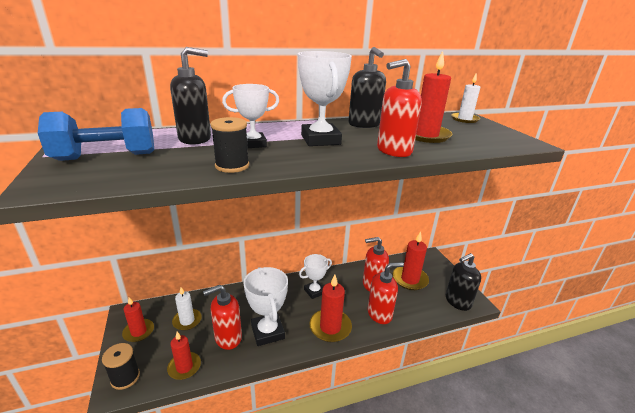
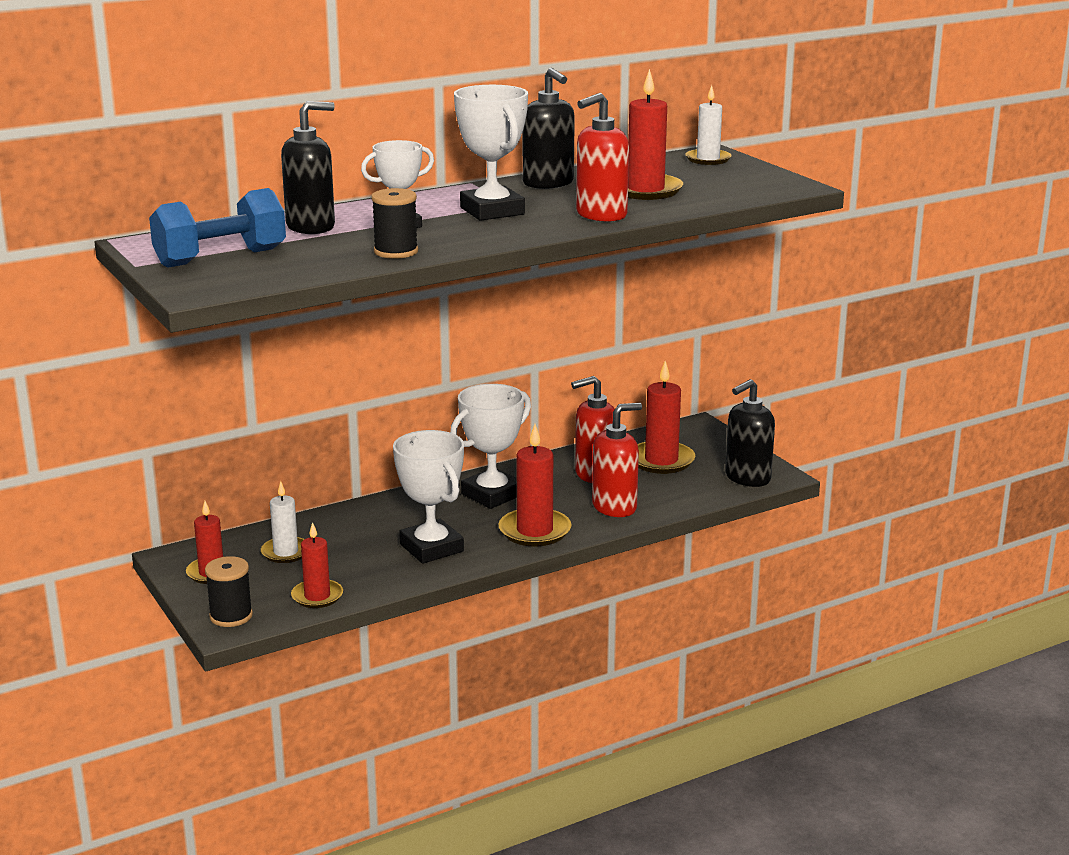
camera: 10 degrees left, 5 degrees down
red soap dispenser [203,285,242,350] -> none
white trophy [299,254,332,299] -> white trophy [450,384,531,509], size x1.52

